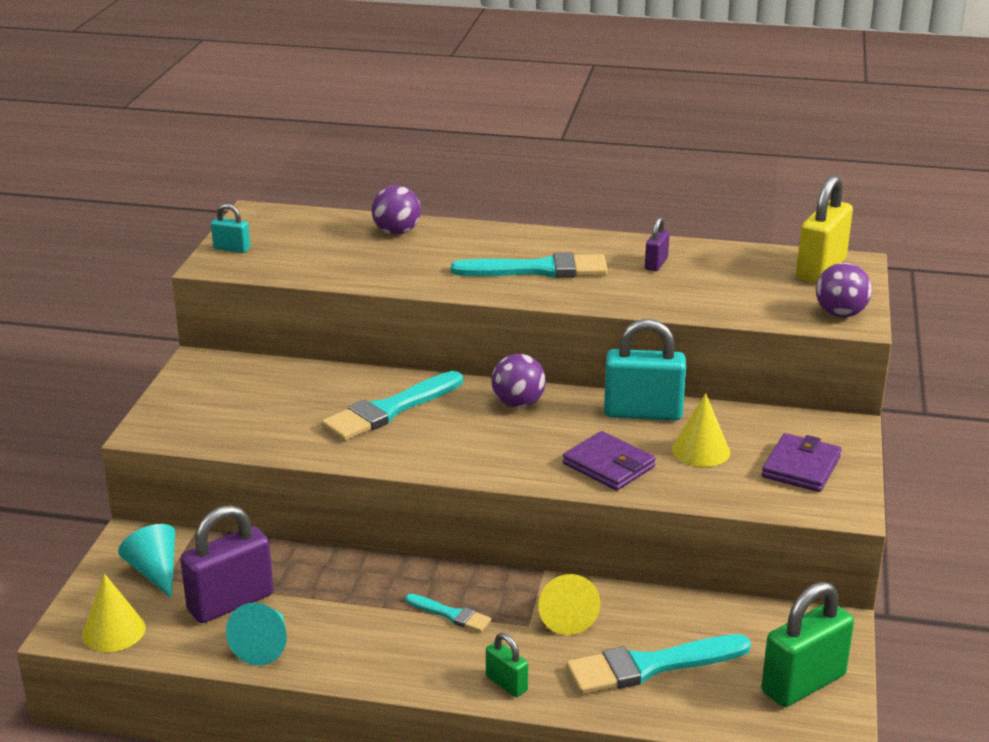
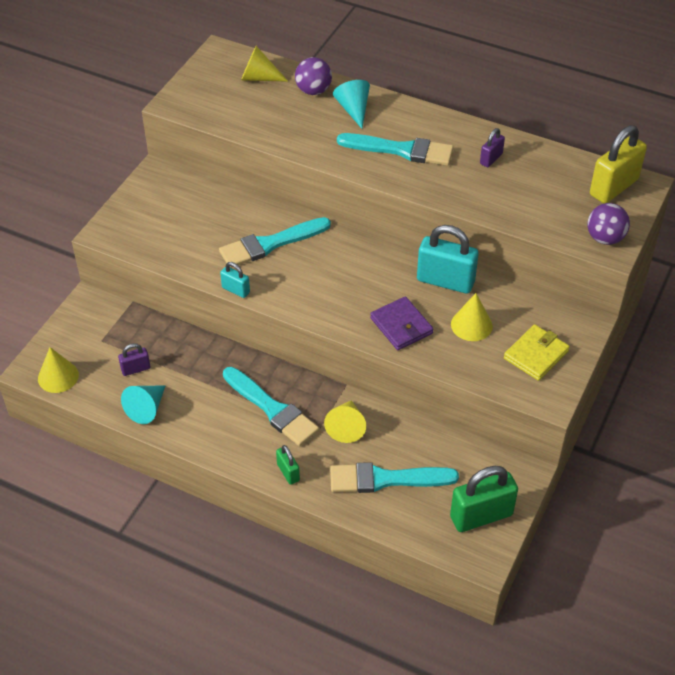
camera: 15 degrees right, 20 degrees up
turquoise cone [118,524,175,598] -> turquoise cone moved to [333,80,370,129]
purple padlock [180,505,274,623] -> purple padlock [118,343,150,376], size x0.51
turquoise padlock [211,203,250,253] -> turquoise padlock moved to [220,262,250,298]
turquoise brush [405,594,491,632] -> turquoise brush [223,367,319,446], size x1.95
purple ball [491,354,546,408] -> none
purple wallet [761,433,842,492] -> yellow wallet [504,324,570,381]
none -> yellow cone [241,46,288,82]

